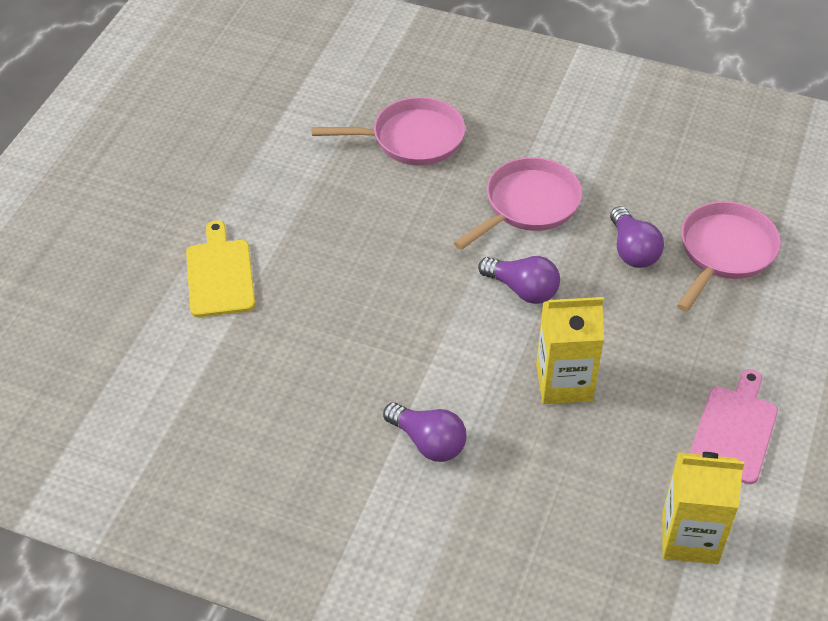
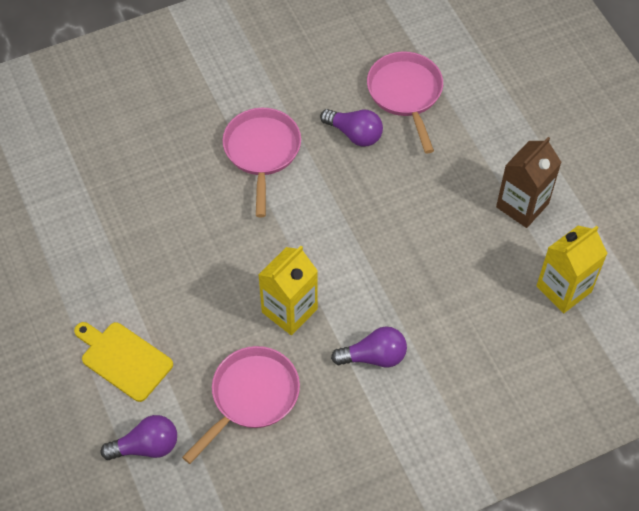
camera: 45 degrees left, 10 degrees up
pink pan [311,97,465,165] -> pink pan moved to [182,346,300,464]
purple light bulb [478,256,560,304] -> purple light bulb moved to [101,415,177,460]
yellow carton [536,297,604,404] -> yellow carton moved to [258,246,318,335]
pink cutting board [690,369,778,484] -> brown carton [496,137,562,228]

